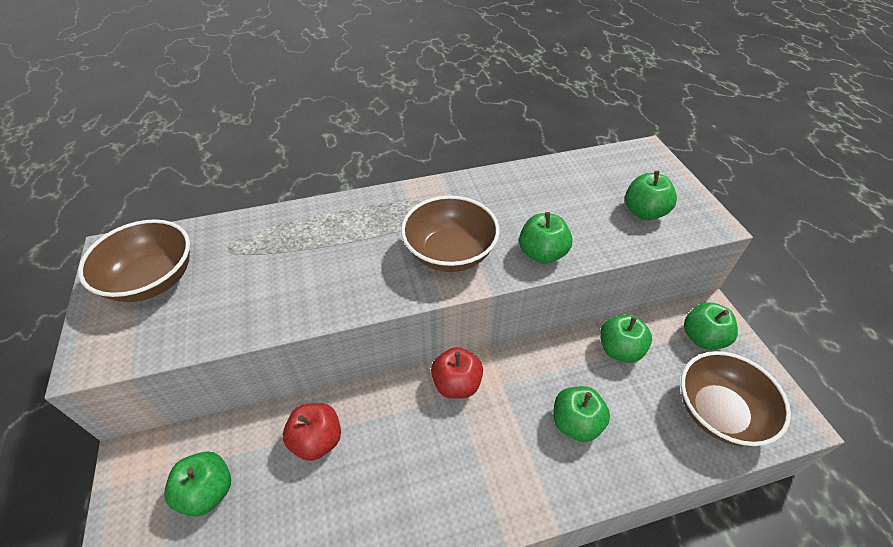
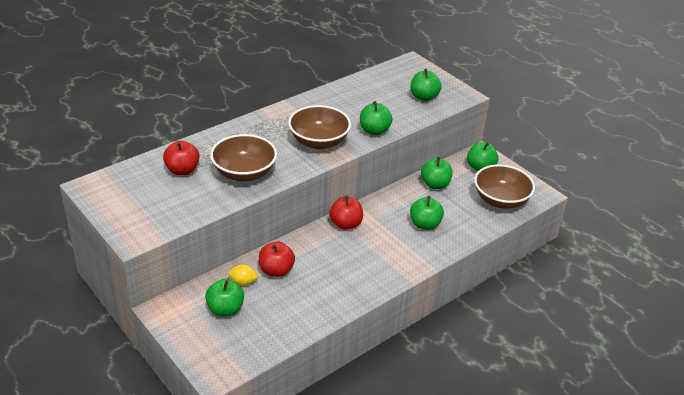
camera: 25 degrees left, 10 degrees down
brown bowl [78,219,190,302] -> brown bowl moved to [210,134,277,182]
none -> red apple [163,141,199,175]
none -> yellow lemon [229,264,259,286]

